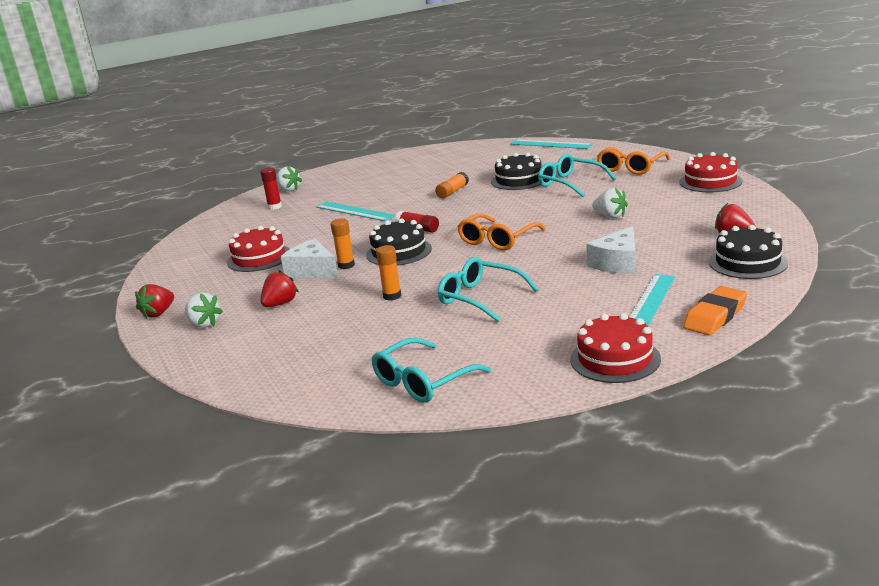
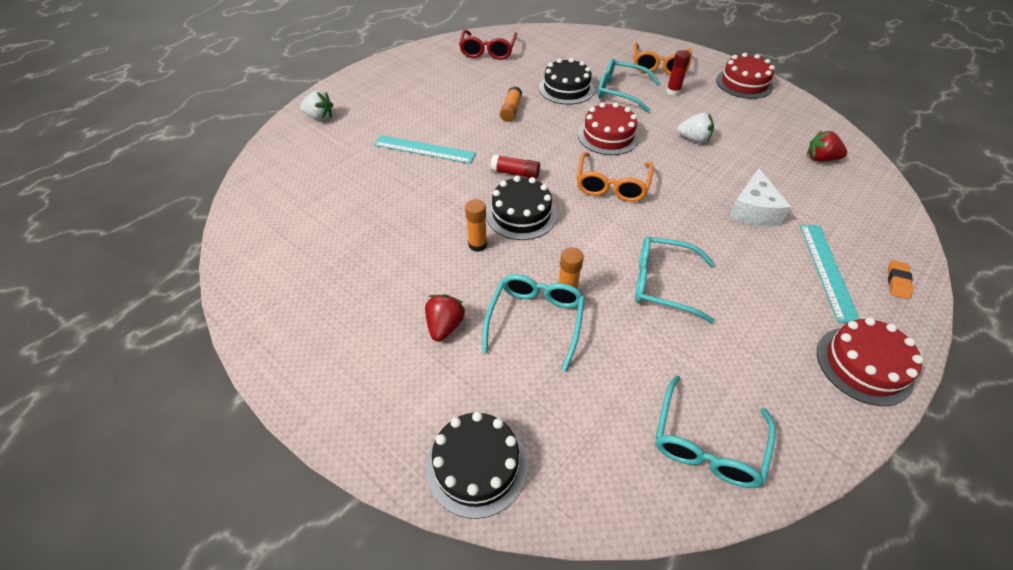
camera: 25 degrees left, 25 degrees up
red strawberry [135,284,174,319] -> none
white strawberry [185,293,223,328] -> none
red cake [227,226,290,272] -> red cake moved to [578,102,640,155]
red glue stick [260,167,282,210] -> red glue stick moved to [666,50,691,96]
white cheese [281,239,338,278] -> none
turquoise ruler [510,140,593,149] -> none
orange eraser [683,286,747,335] -> orange eraser [888,260,913,299], size x0.58
black cake [709,225,788,279] -> black cake moved to [426,412,527,519]
none -> red glasses [459,30,517,60]
none -> turquoise glasses [482,274,585,372]

